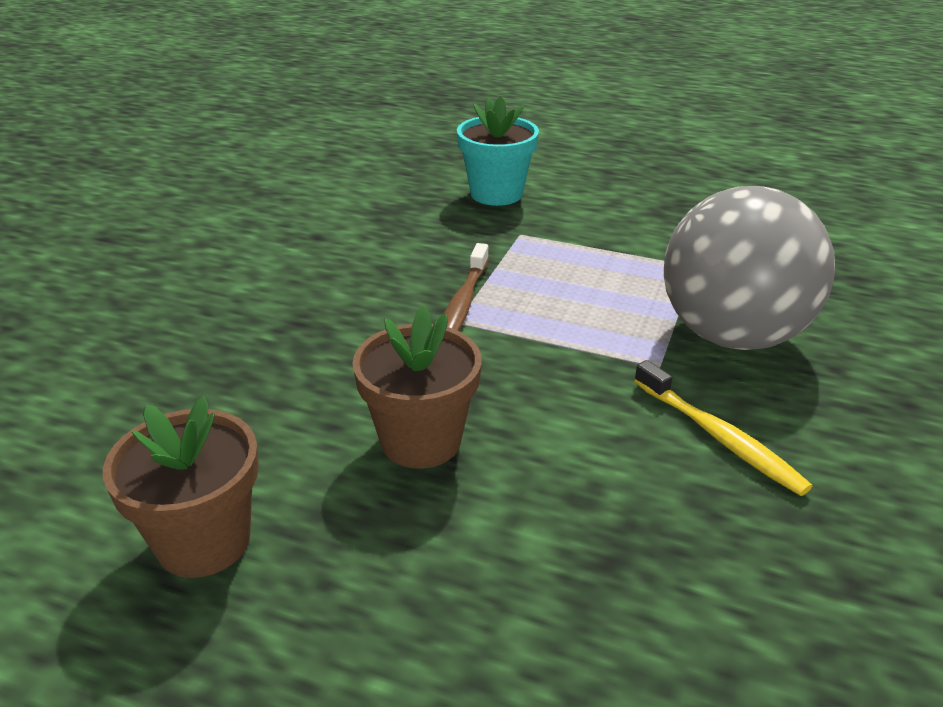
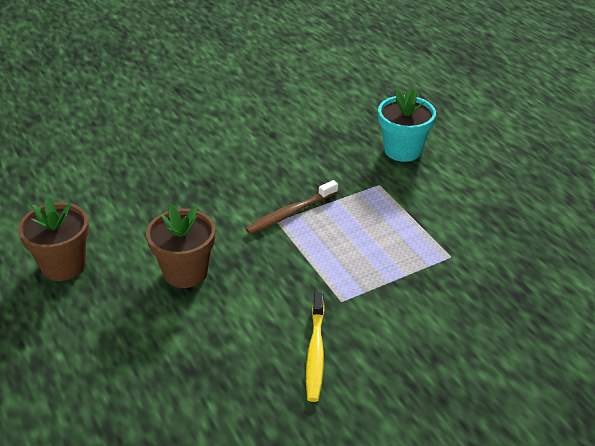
camera: 40 degrees right, 5 degrees up
grey ball [664,186,835,350] -> none

